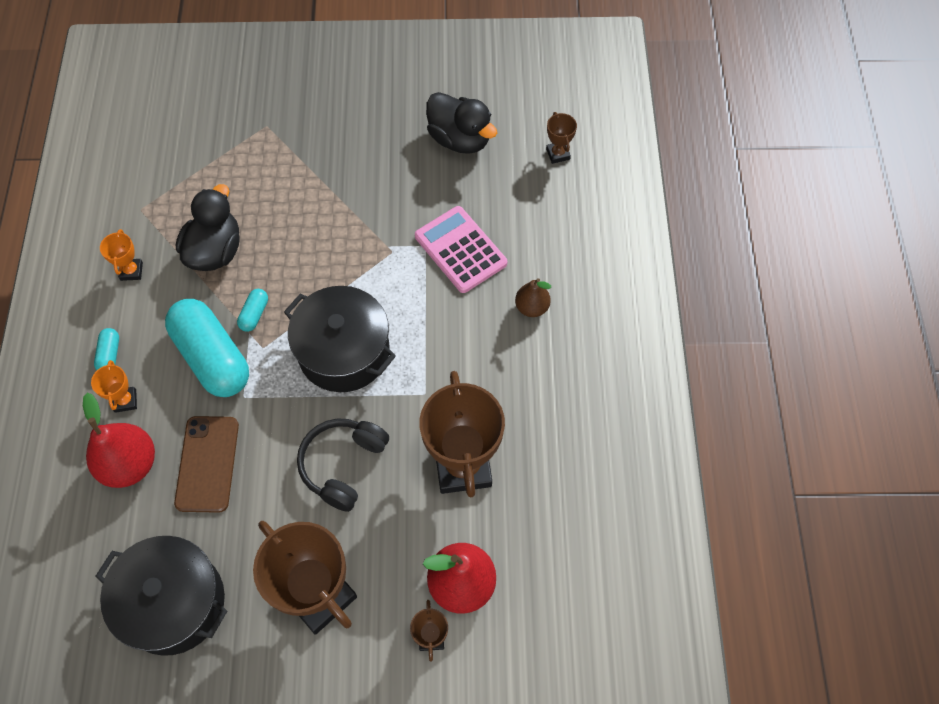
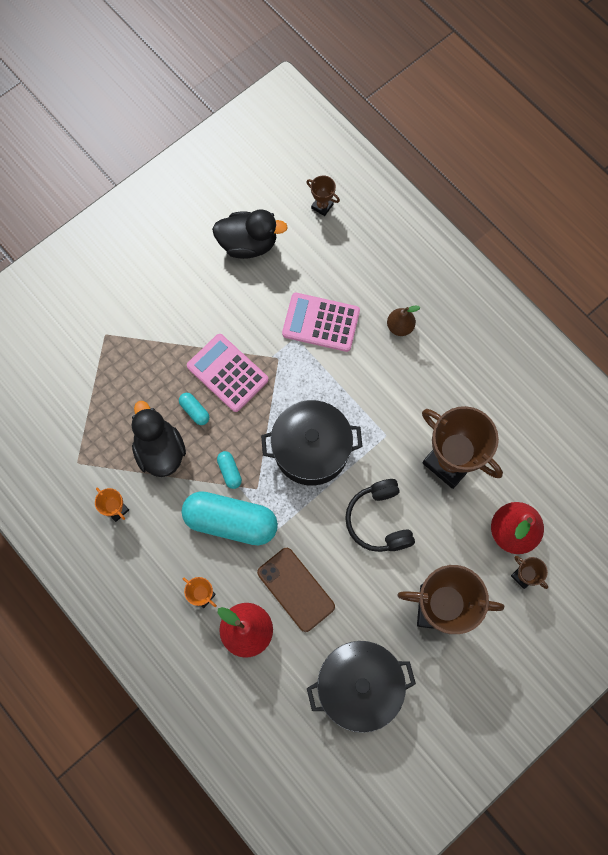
camera: 40 degrees left, 10 degrees up
turquoise capsule [94,328,119,370] -> turquoise capsule moved to [179,393,209,425]
none -> pink calculator [187,334,268,412]

